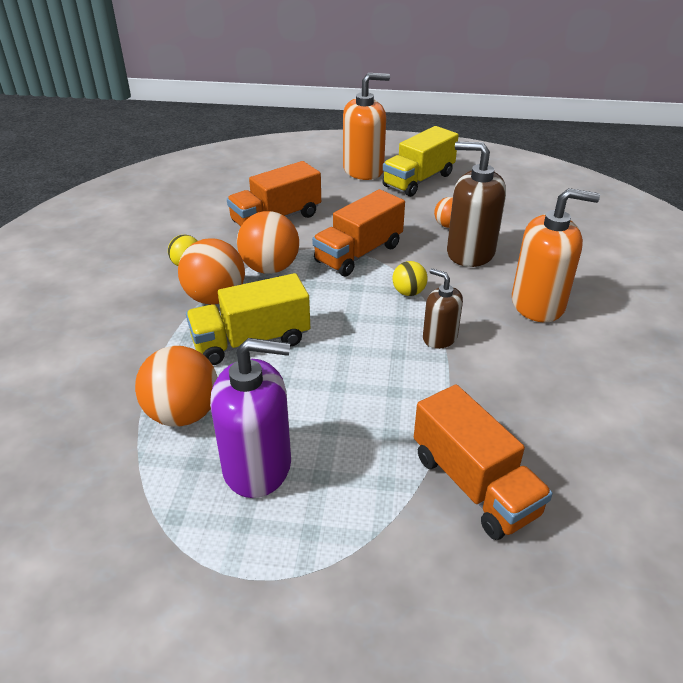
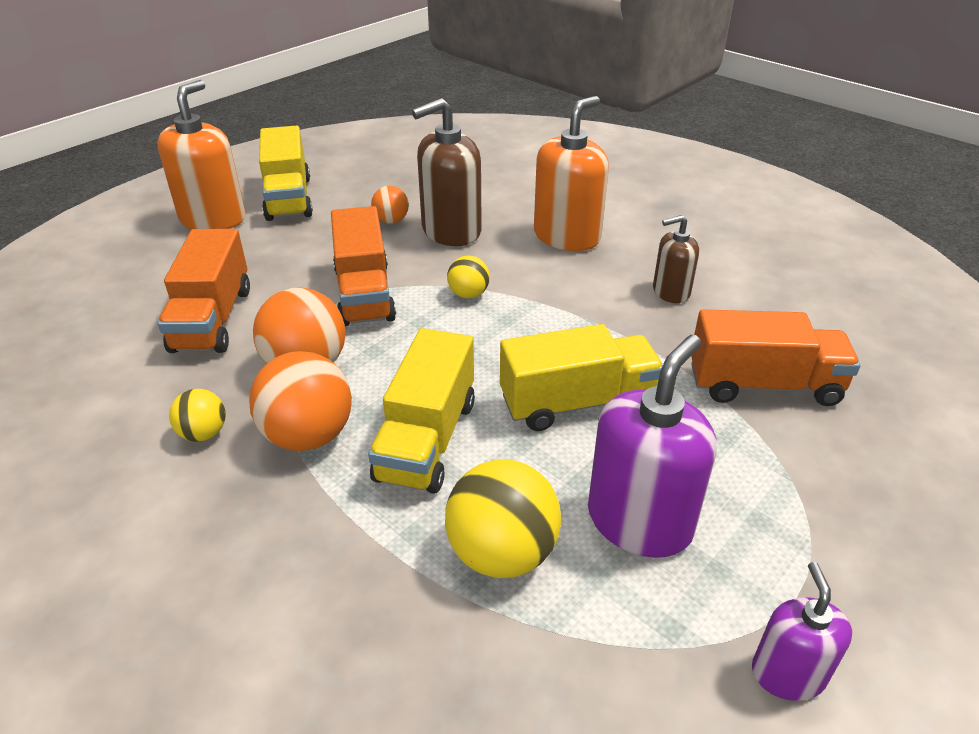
camera: 55 degrees left, 0 degrees up
orange ball [135,346,218,427] -> yellow ball [445,459,561,578]
brown soap dispenser [423,268,463,349] -> brown soap dispenser moved to [653,215,699,303]
none -> yellow truck [500,324,663,431]
none -> purple soap dispenser [752,562,852,701]

